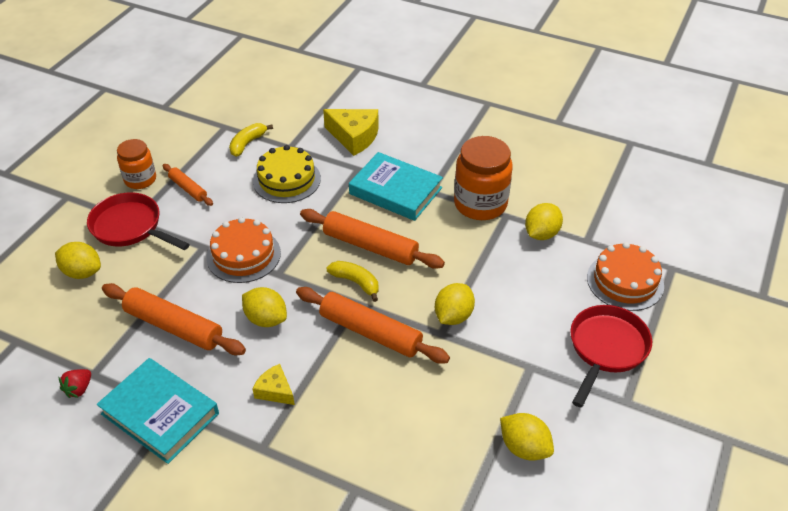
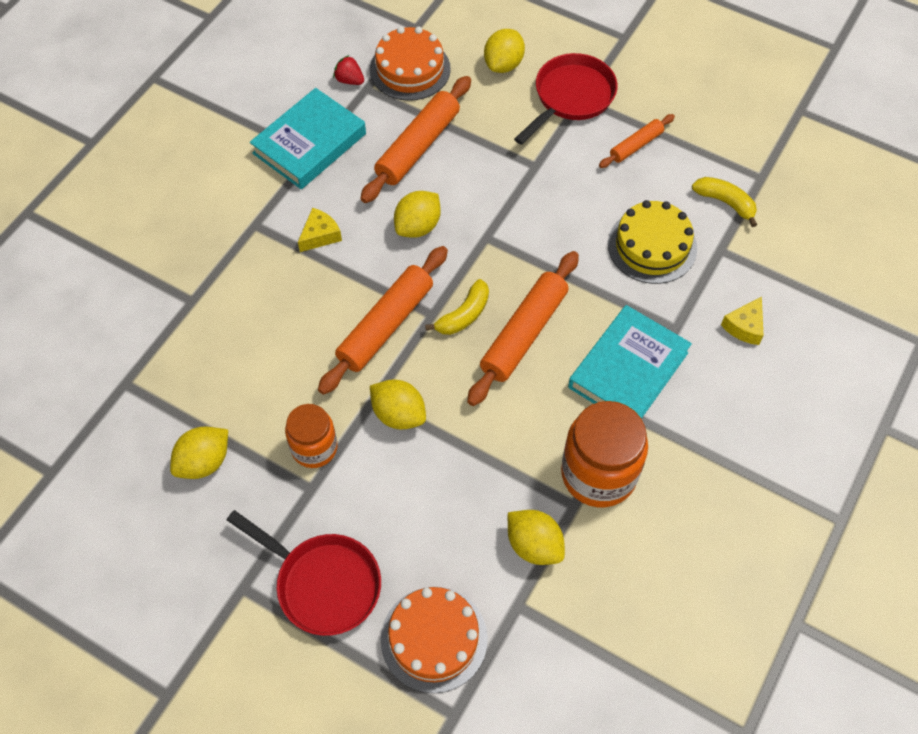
camera: 95 degrees right, 15 degrees up
orange jar [117,139,156,189] -> orange jar moved to [285,404,337,468]
orange cake [206,217,281,283] -> orange cake moved to [370,27,451,101]
yellow cheese [323,109,379,156] -> yellow cheese [721,297,764,345], size x0.57

